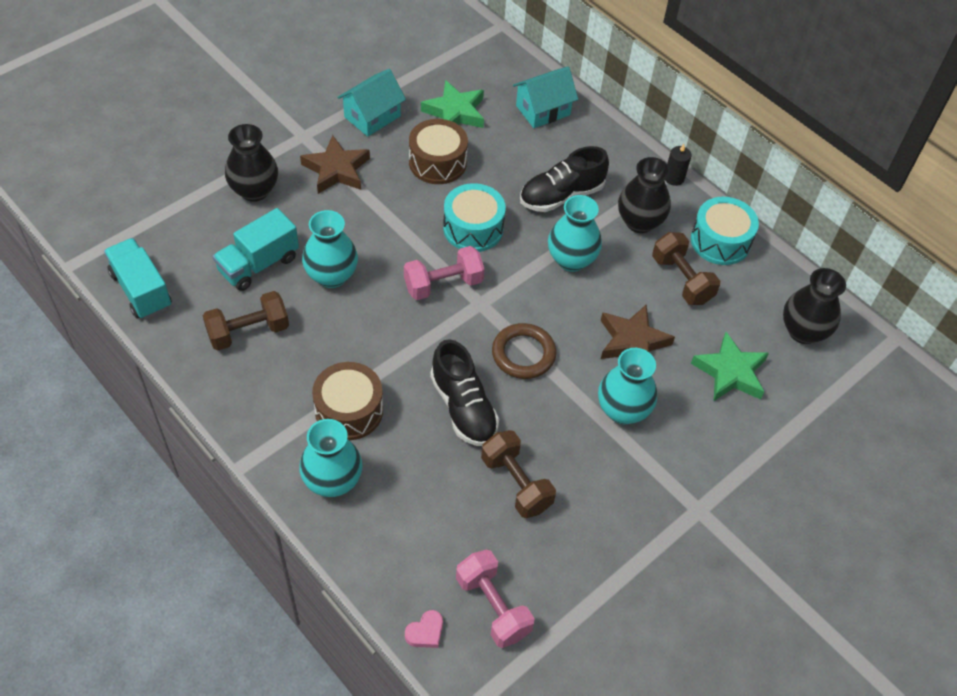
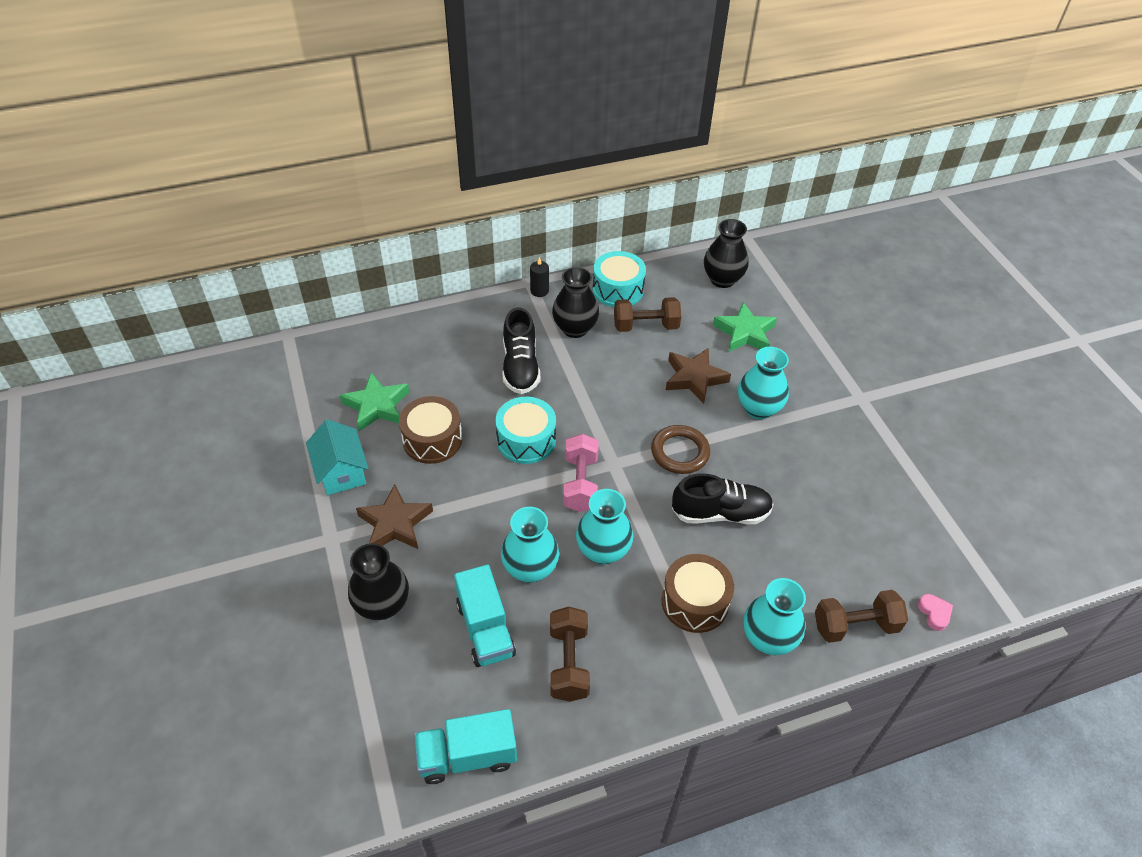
camera: 65 degrees left, 5 degrees down
pink dumbbell [456,550,534,648] -> none
brown dumbbell [481,430,556,518] -> brown dumbbell moved to [815,590,908,643]
turquoise house [513,67,578,128] -> none
turquoise vase [548,195,602,272] -> turquoise vase moved to [576,489,633,565]

